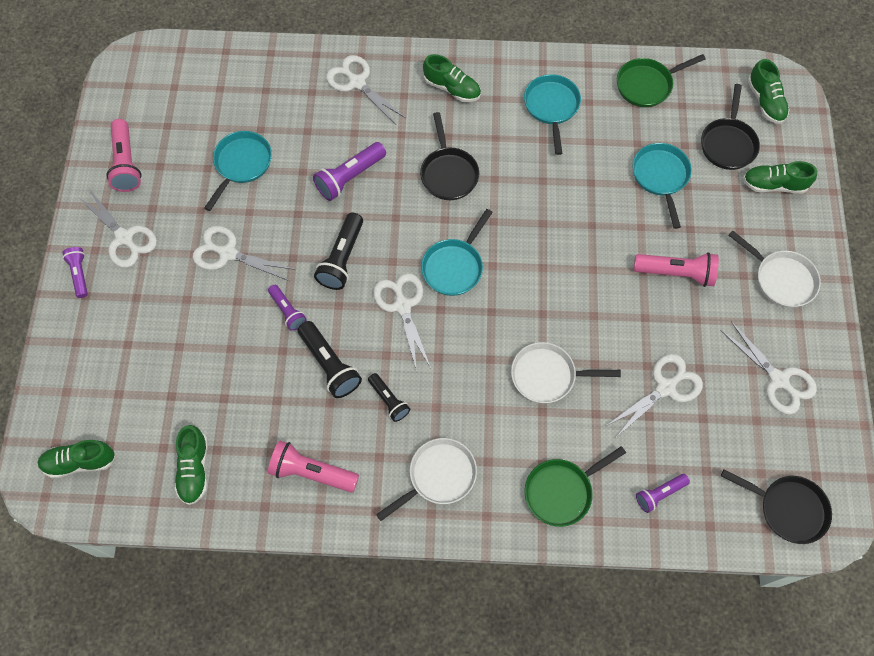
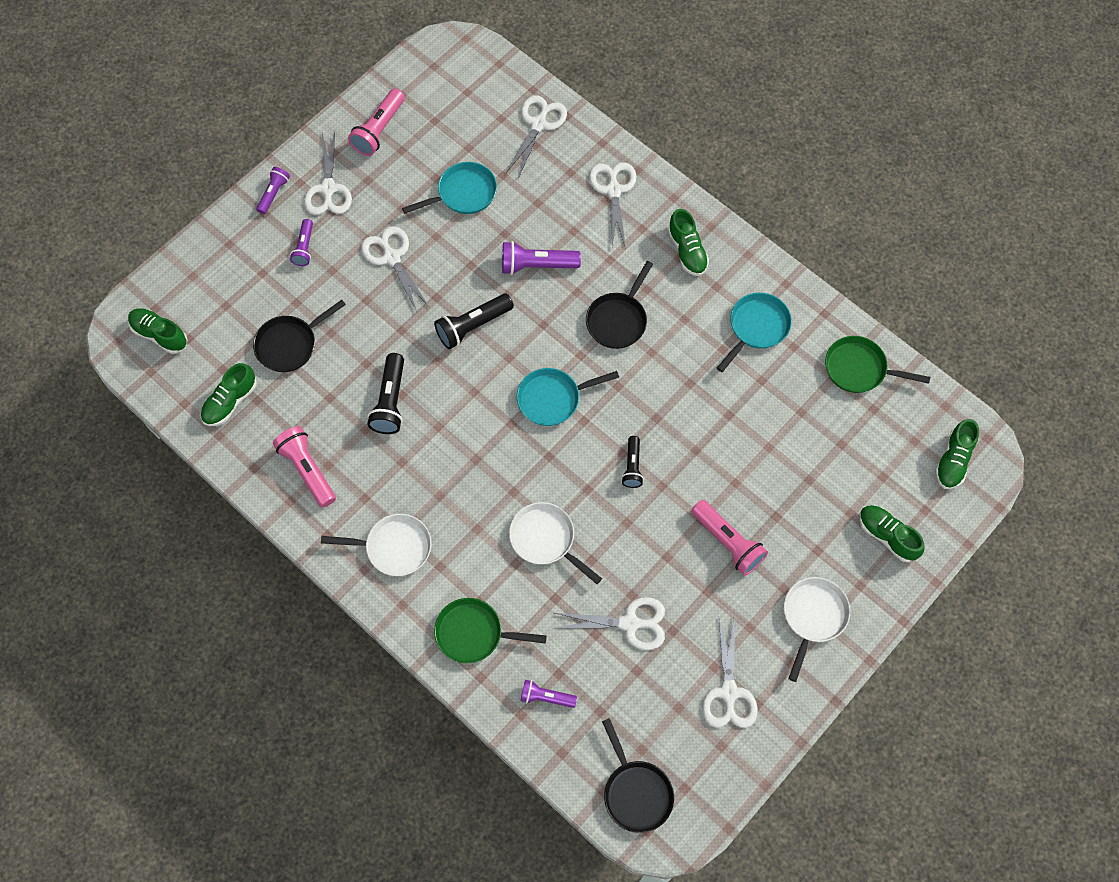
camera: 40 degrees right, 0 degrees up
purple flashlight [268,285,306,331] -> purple flashlight moved to [290,219,313,266]
black flashlight [368,373,410,422] -> black flashlight moved to [621,436,644,488]
white scissors [373,273,431,371] -> white scissors moved to [506,96,567,178]
turquoise pan [632,143,692,229] -> none
black pan [701,84,760,170] -> black pan moved to [253,300,346,372]
white pan [729,230,821,308] -> white pan turned 150 degrees counterclockwise [784,577,851,682]

